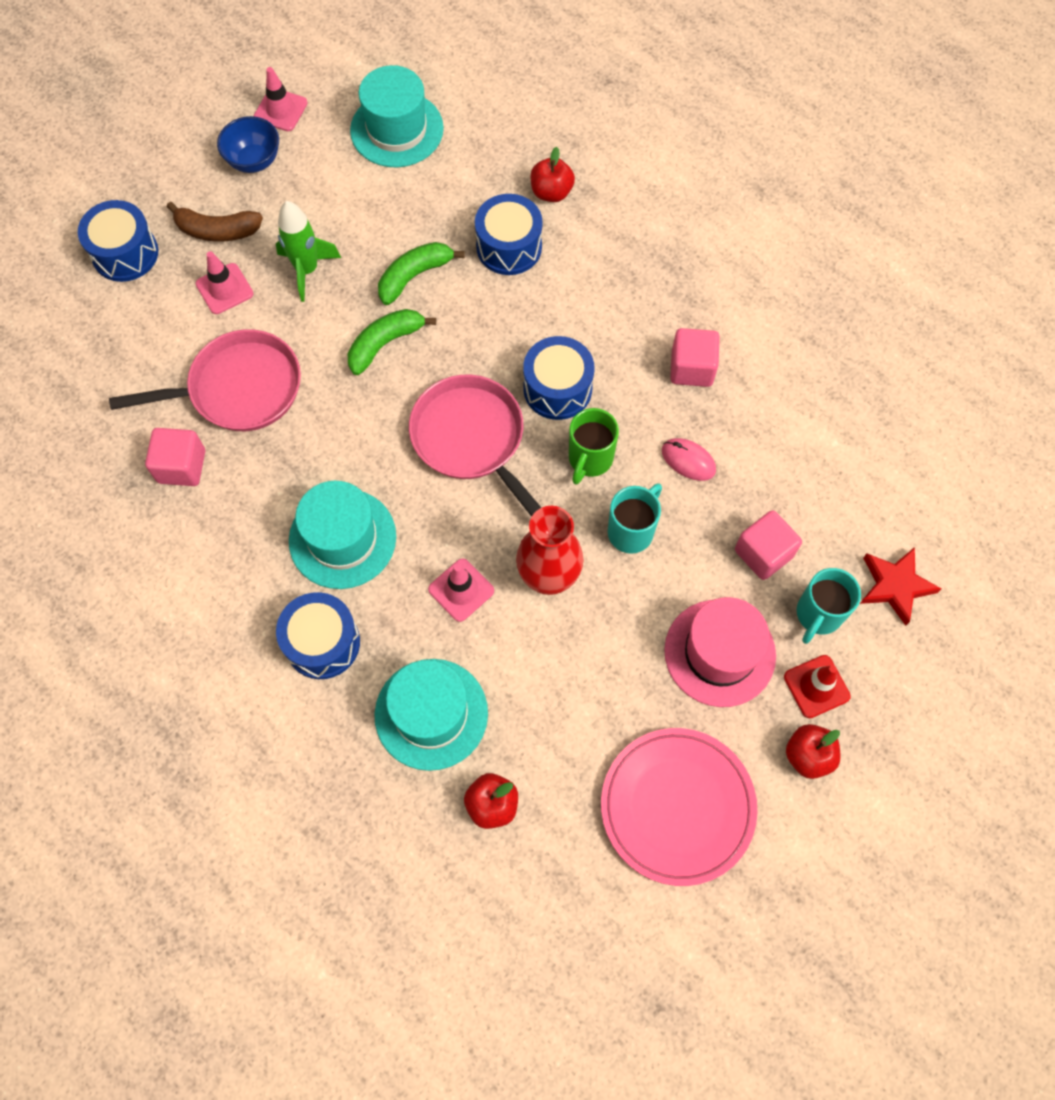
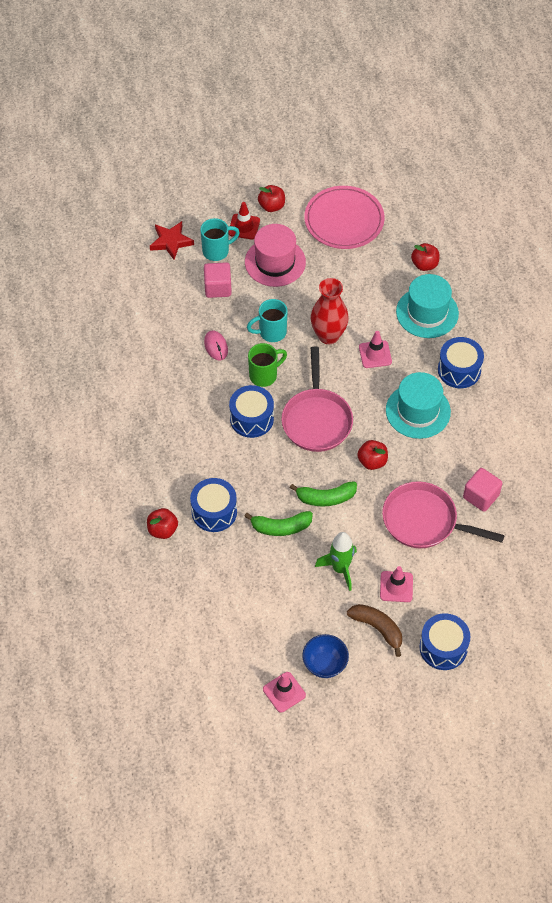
camera: 145 degrees left, 10 degrees down
turquoise hat [350,65,444,168] -> none
pink cube [670,328,720,387] -> none
none -> red apple [357,440,388,470]

